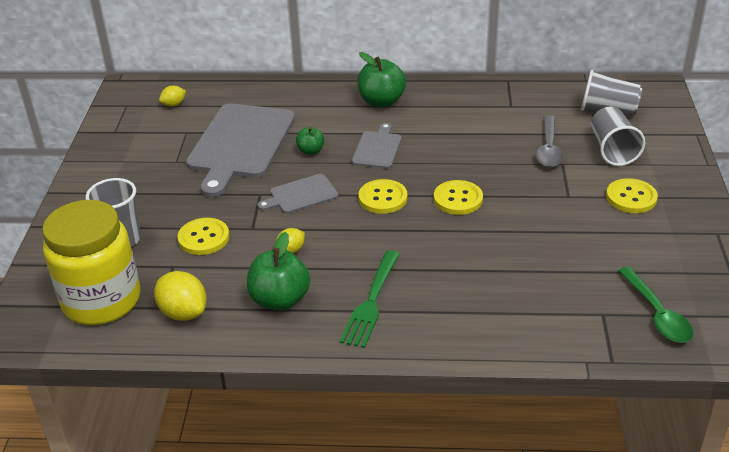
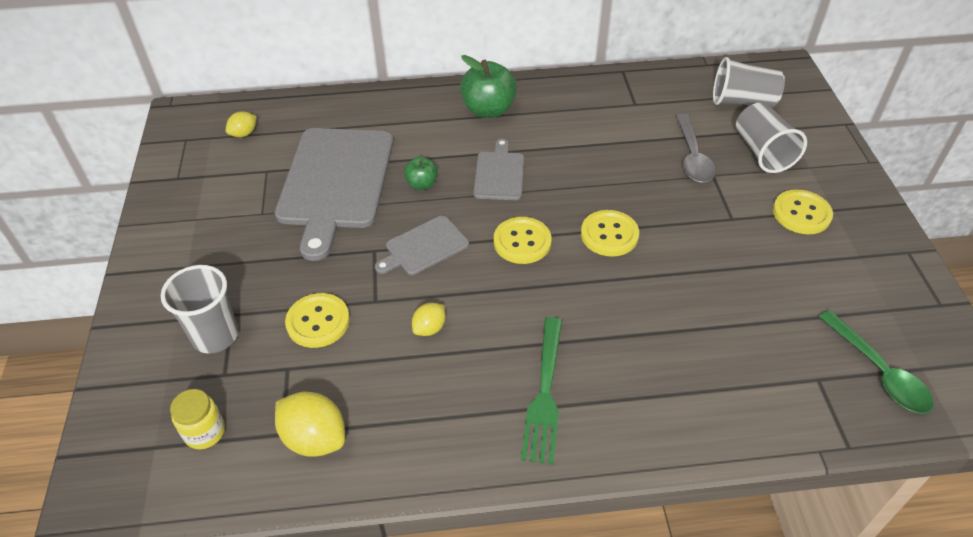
camera: 10 degrees left, 10 degrees up
yellow jar [42,200,140,325] -> yellow jar [170,389,225,449], size x0.41
green apple [247,232,310,311] -> none

